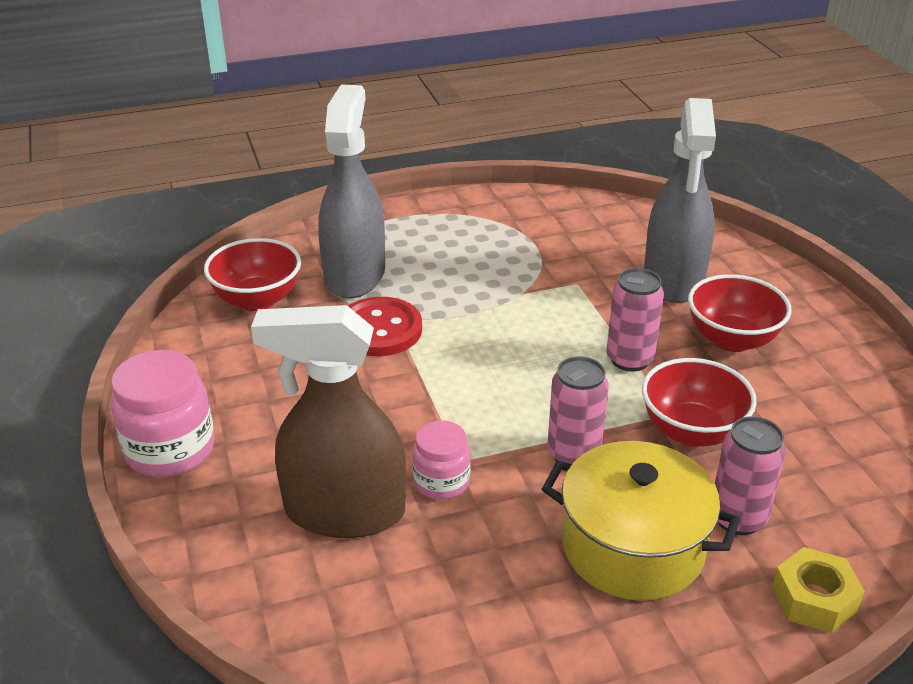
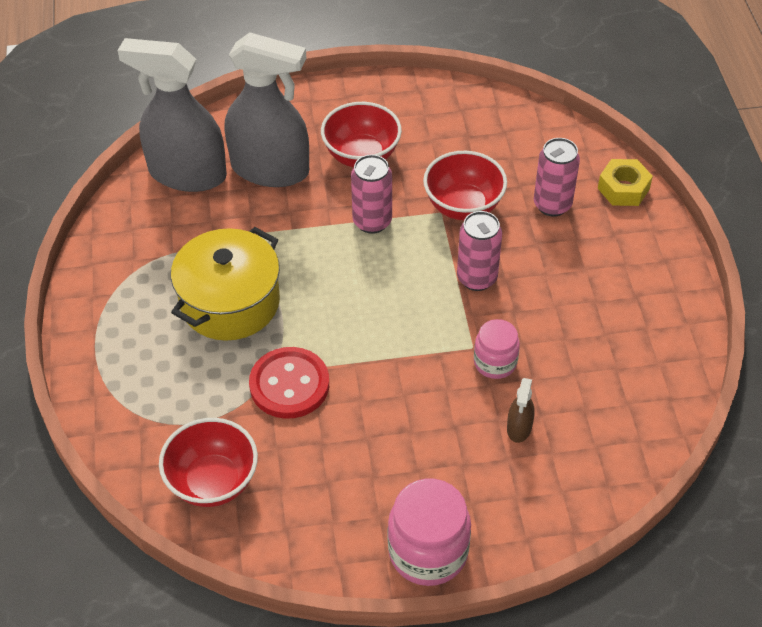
camera: 80 degrees left, 15 degrees up
brown spray bottle [251,305,406,538] -> brown spray bottle [507,378,535,443], size x0.40
grey spray bottle [318,84,385,299] -> grey spray bottle moved to [117,38,227,192]
yellow pot [542,441,740,601] -> yellow pot moved to [171,227,280,341]

